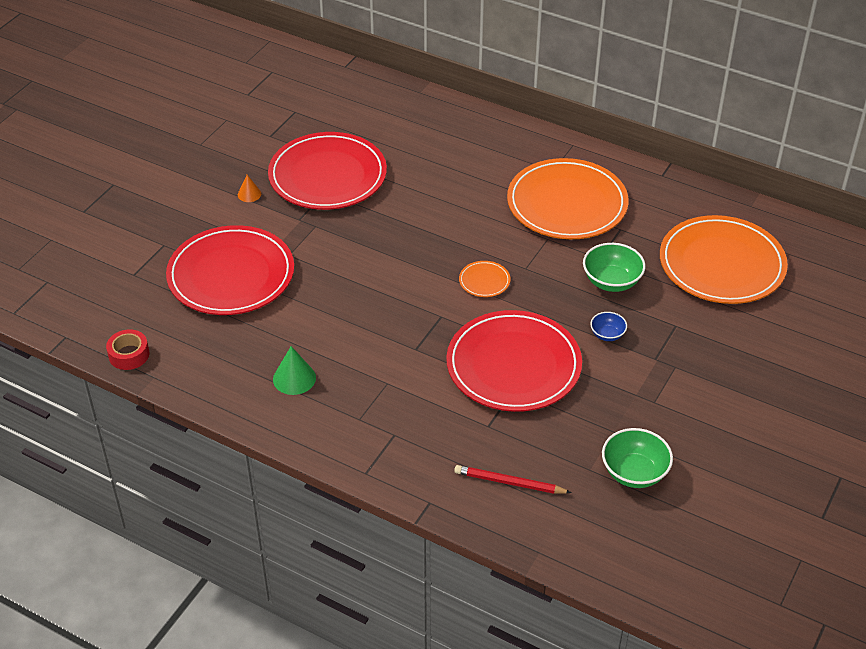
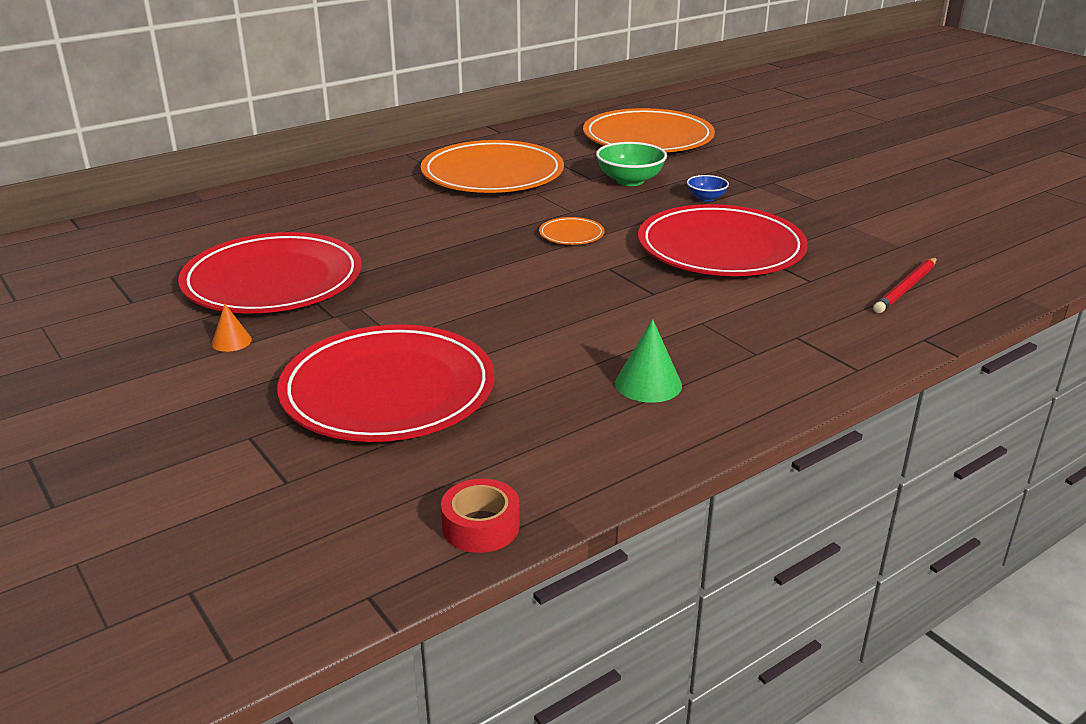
camera: 65 degrees left, 15 degrees down
green bowl [602,428,673,488] -> none

